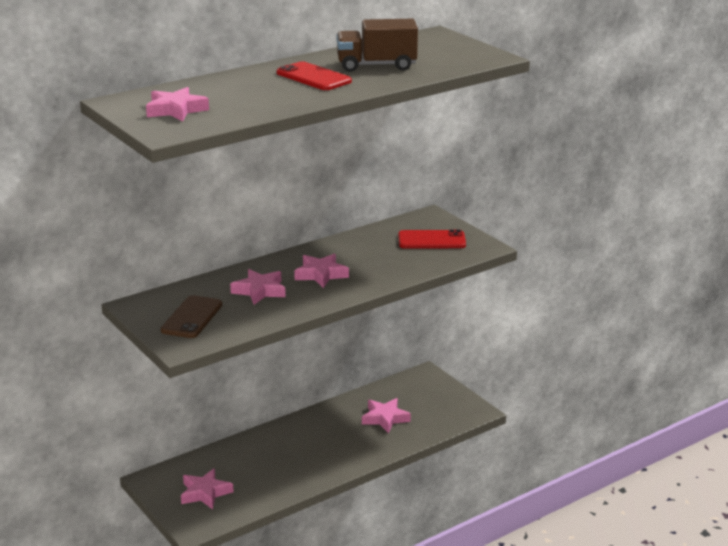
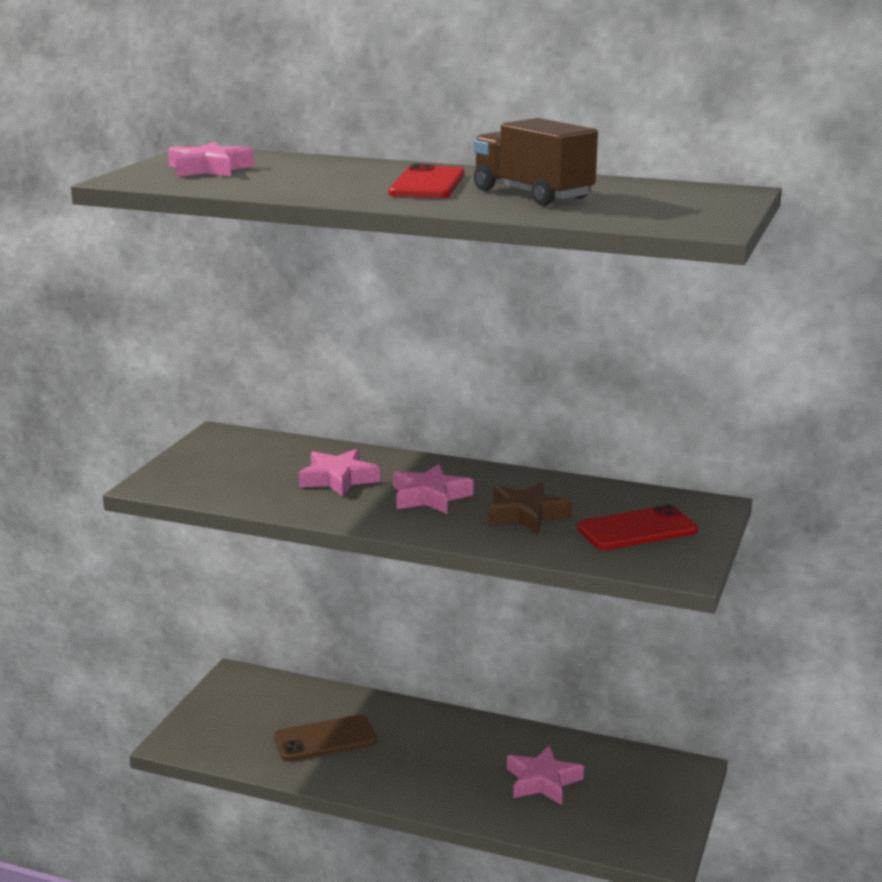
camera: 55 degrees right, 5 degrees down
brown phone [161,295,222,338] -> brown phone moved to [274,715,376,761]
pink star [181,468,234,509] -> none
red phone [398,229,466,248] -> red phone turned 75 degrees counterclockwise [577,505,698,550]
none -> brown star [488,482,572,534]

